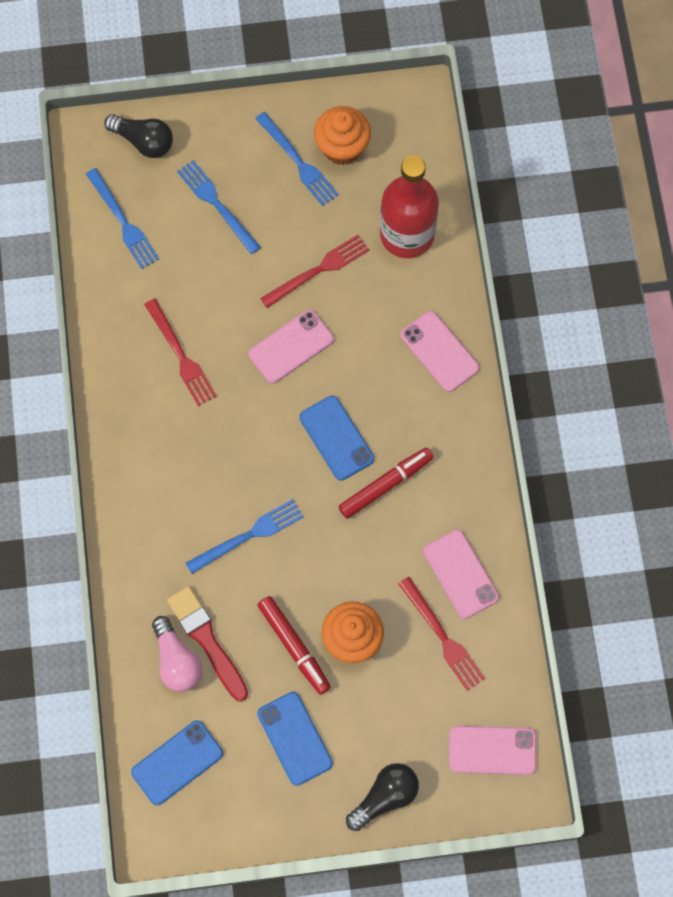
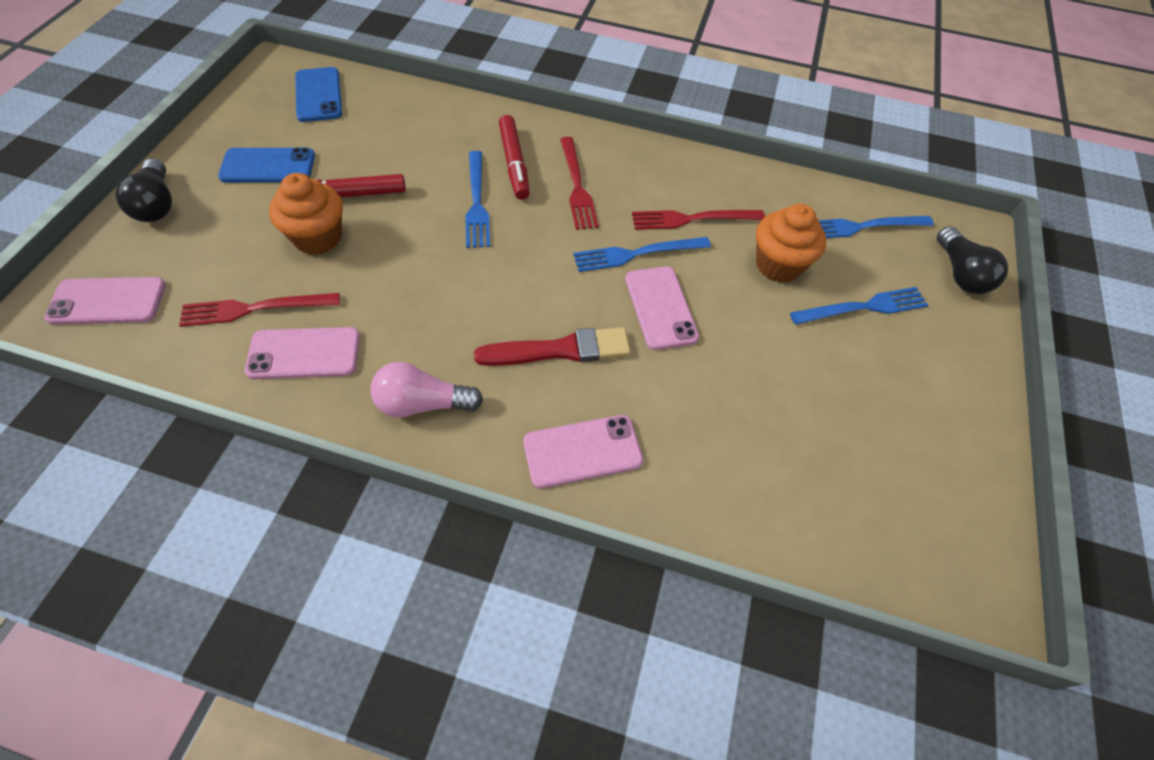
camera: 110 degrees right, 15 degrees down
black light bulb [104,114,173,158] -> black light bulb turned 60 degrees counterclockwise [937,226,1008,294]
pink light bulb [152,616,202,692] -> pink light bulb moved to [371,362,483,418]
red brush [167,586,248,702] -> red brush moved to [474,327,631,366]
blue fork [255,112,339,206] -> blue fork moved to [573,237,711,272]
red fork [260,235,369,308] -> red fork moved to [560,137,599,230]
blue phone [299,396,374,481] -> none
orange cupcake [314,106,371,165] -> orange cupcake moved to [756,204,826,283]
red marker [338,447,434,519] -> red marker moved to [499,115,530,200]
red bottle [380,156,439,258] -> none
pink phone [449,726,536,775] -> pink phone turned 60 degrees clockwise [44,277,166,325]

